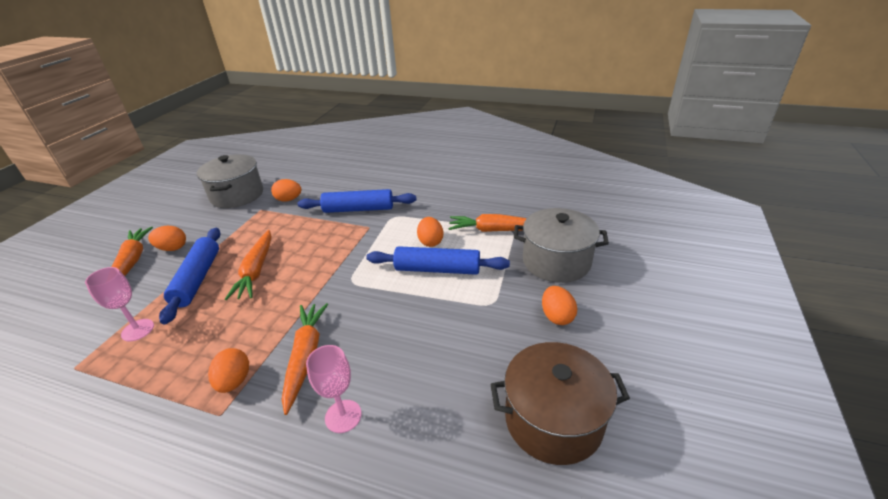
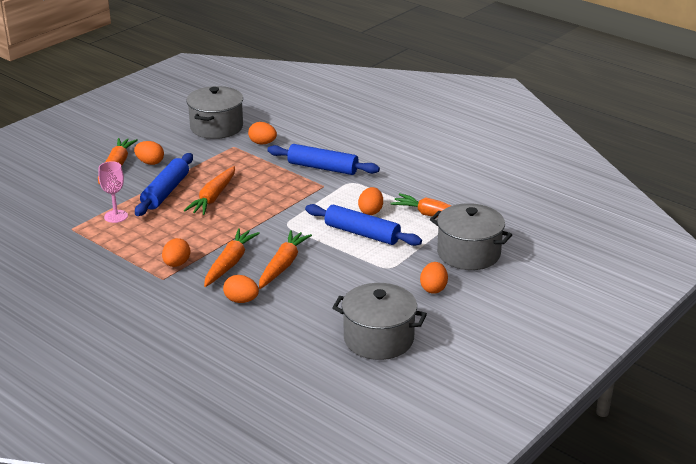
camera: 20 degrees right, 5 degrees down
pink goblet [306,345,361,433] -> orange egg [223,275,259,303]
brown pot [490,342,630,465] -> grey pot [332,283,427,360]
none -> orange carrot [259,230,312,289]

